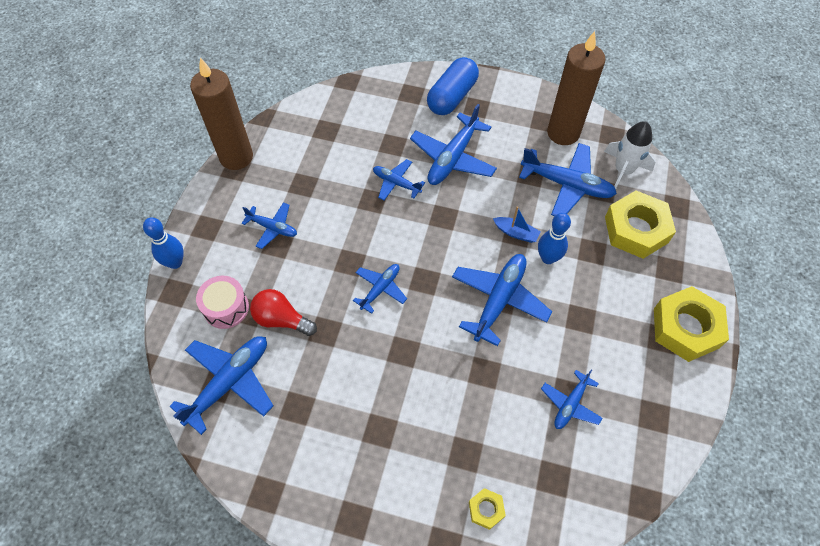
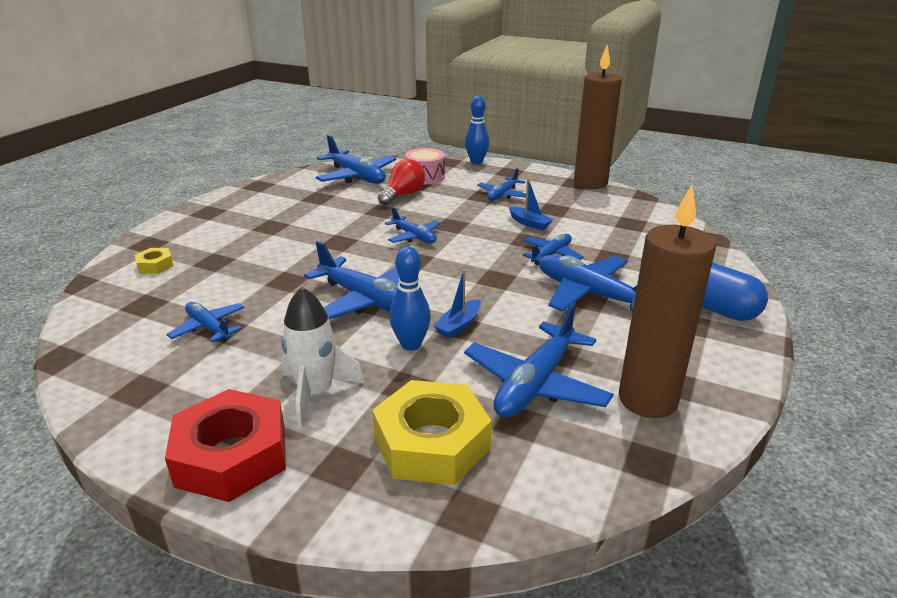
camera: 100 degrees right, 30 degrees down
white rocket [604,121,655,189] -> white rocket moved to [281,287,365,428]
yellow nut [654,286,729,362] -> red nut [165,389,286,502]
none -> blue boat [509,178,553,231]

